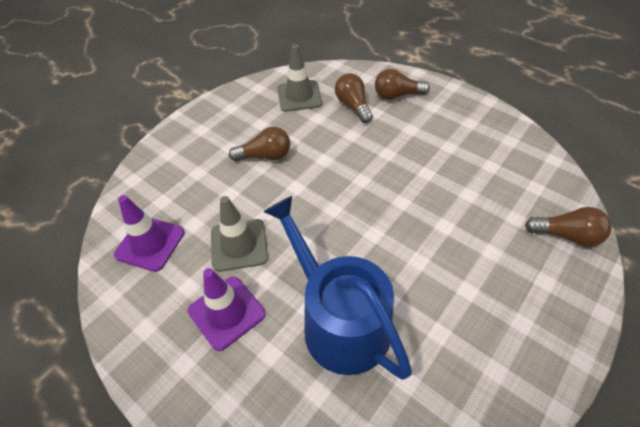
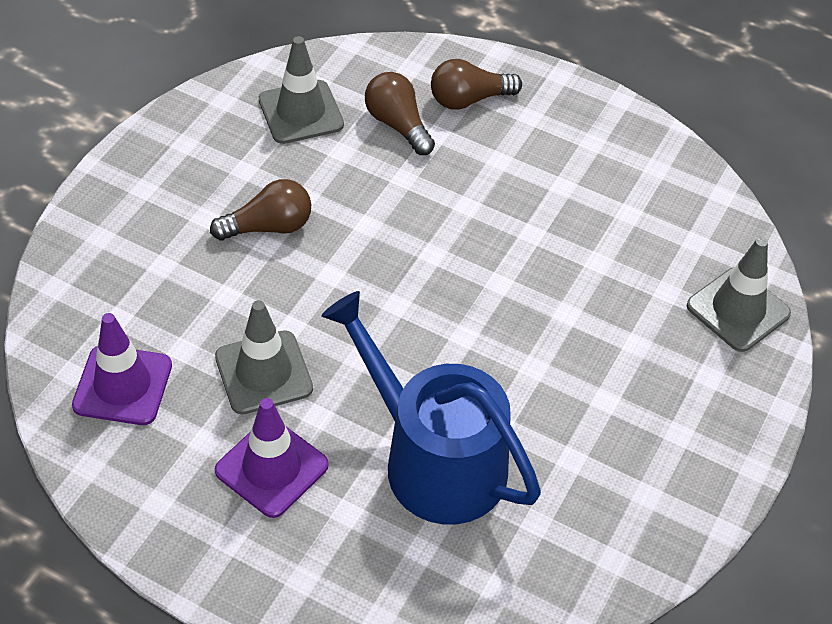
camera: 15 degrees left, 0 degrees up
brown light bulb [525,207,612,247] -> grey traffic cone [687,237,791,352]

